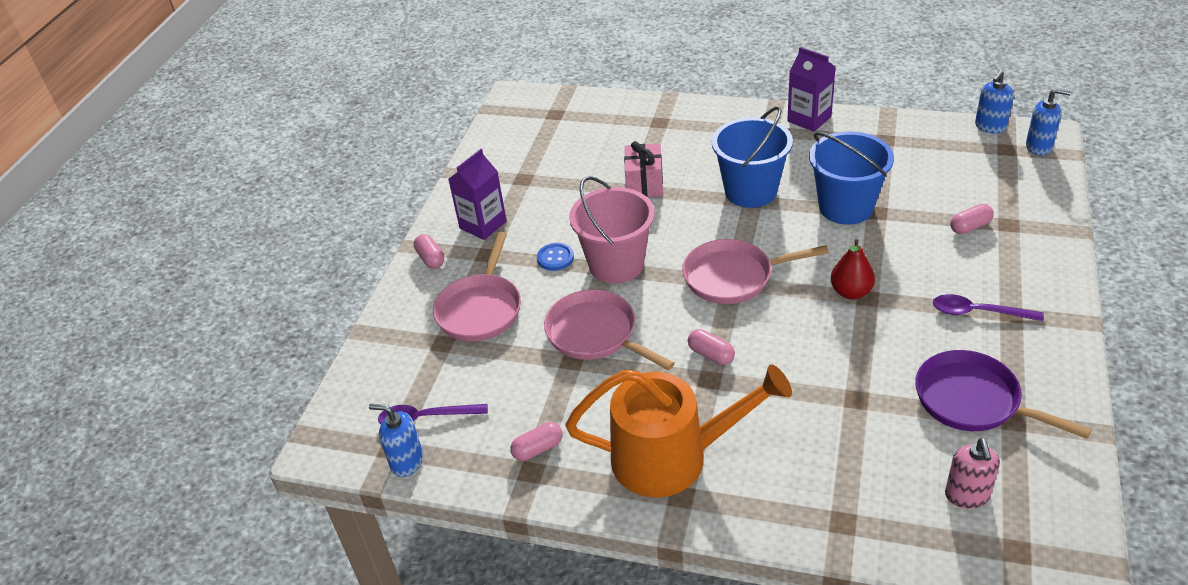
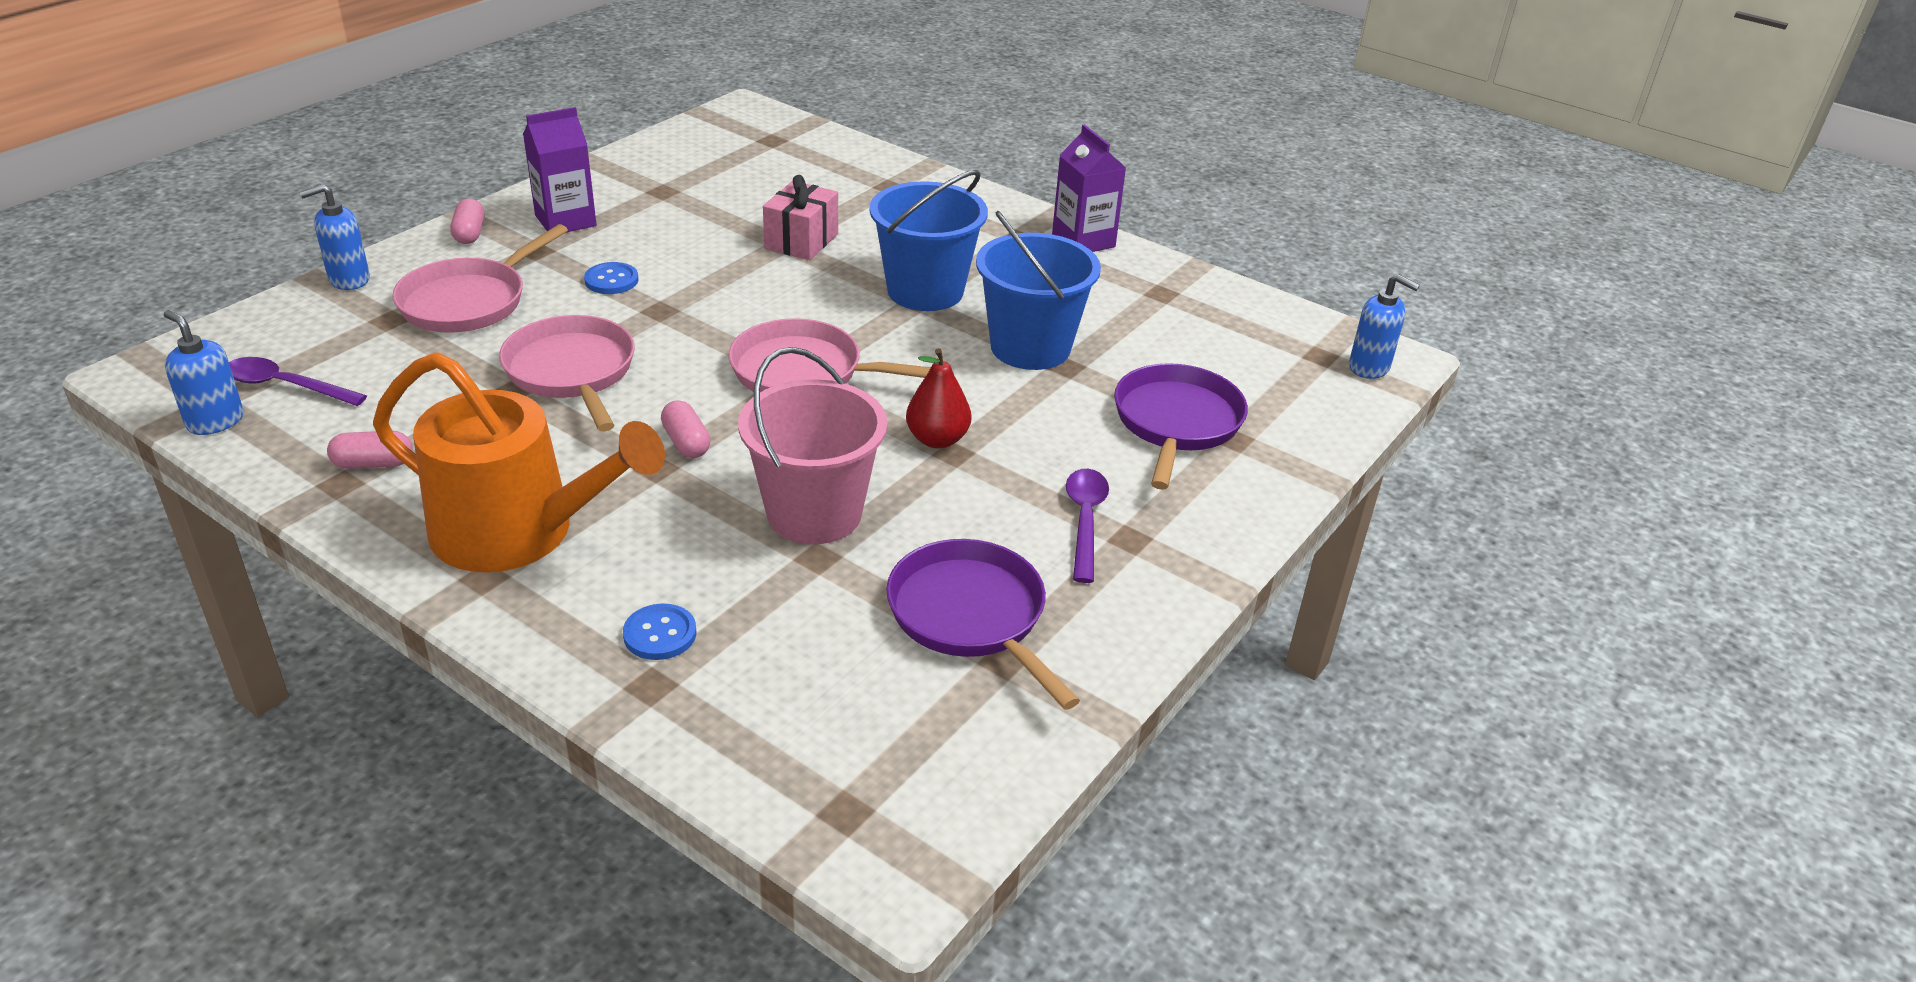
camera: 15 degrees right, 5 degrees down
pink bucket [569,176,655,284] -> pink bucket moved to [738,347,887,544]
purple spoon [933,294,1044,321] -> purple spoon turned 60 degrees clockwise [1066,469,1109,583]
pink soap dispenser [945,438,1000,509] -> none
pink capsule [950,204,994,234] -> purple pan [1114,363,1248,490]
blue soap dispenser [975,70,1014,134] -> blue soap dispenser moved to [299,184,370,290]
none -> blue button [623,603,697,660]

